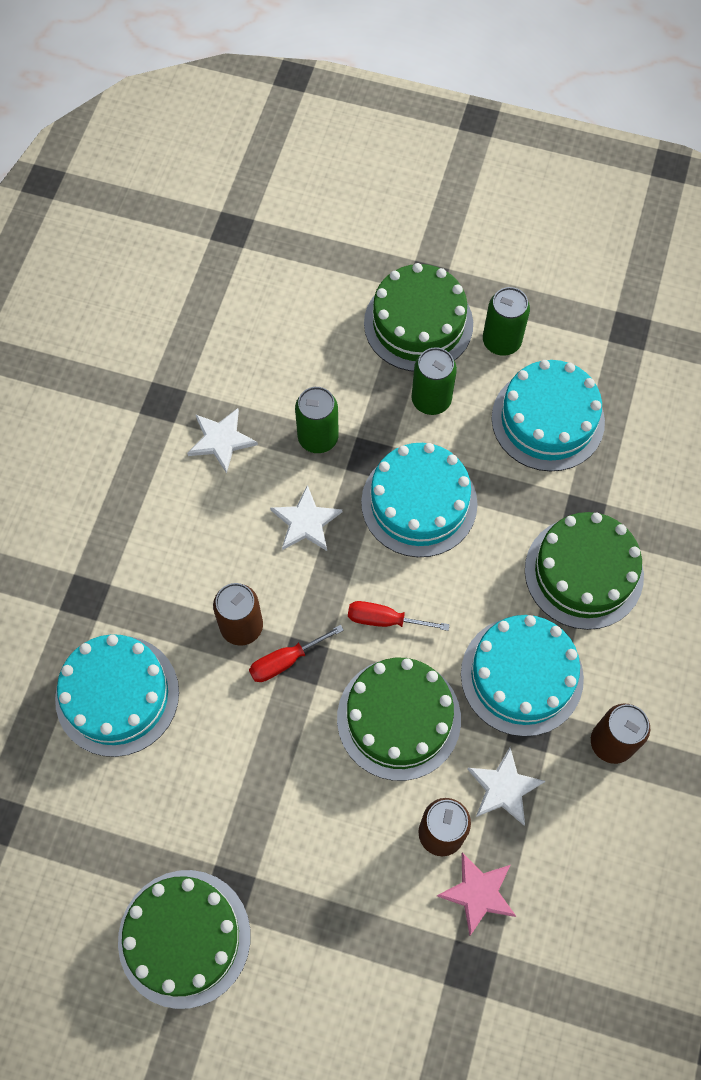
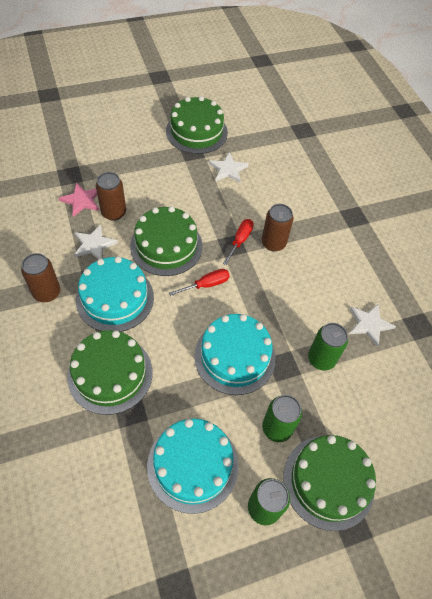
camera: 140 degrees right, 10 degrees down
turquoise cake [55,634,179,757] -> none
white star [270,485,342,551] -> white star moved to [209,152,249,183]

